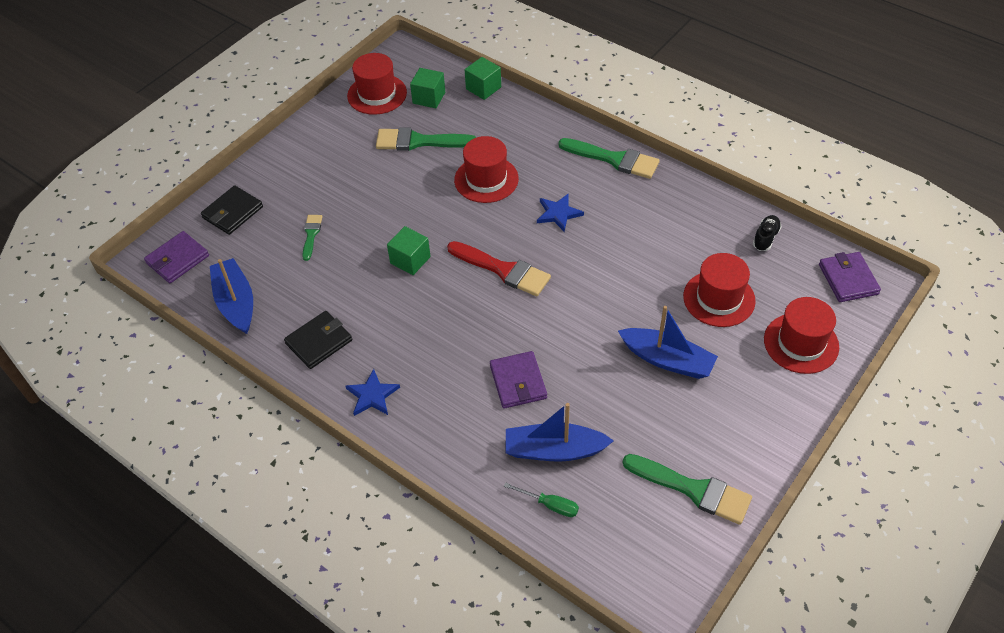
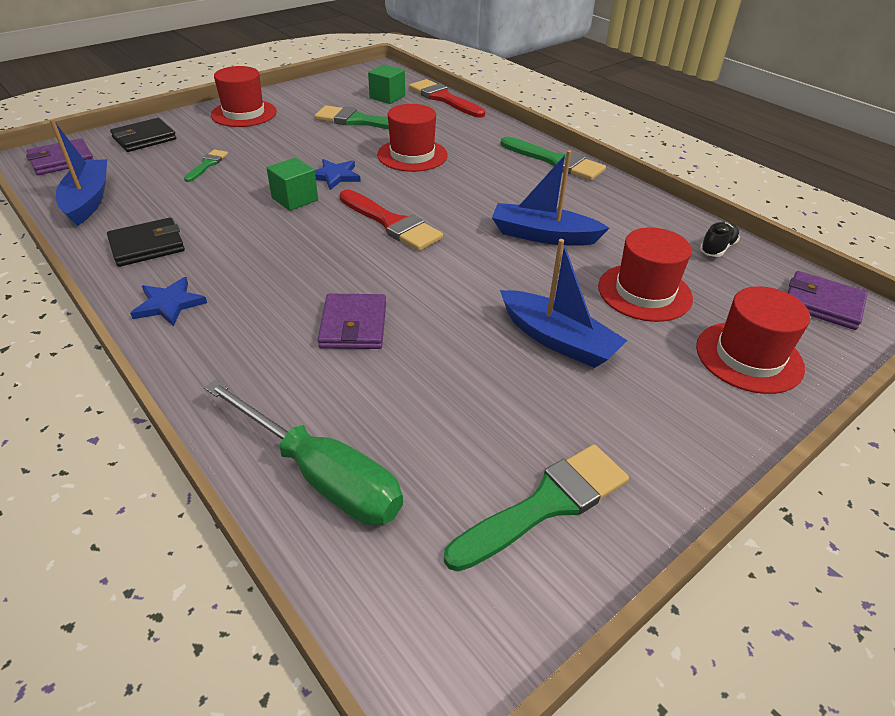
camera: 10 degrees right, 10 degrees down
red hat [347,53,407,115] -> red hat moved to [211,66,277,127]
green cube [465,57,501,100] -> red brush [409,79,485,118]
green screwdriver [504,482,579,517] -> green screwdriver [204,380,403,526], size x2.15
blue boat [505,403,614,462] -> blue boat moved to [492,150,609,246]
blue star [537,193,584,232] -> blue star moved to [315,159,361,190]
green brush [622,454,752,525] -> green brush turned 75 degrees counterclockwise [444,444,629,571]
purple wallet [819,252,881,302] -> purple wallet turned 60 degrees counterclockwise [788,271,868,330]

